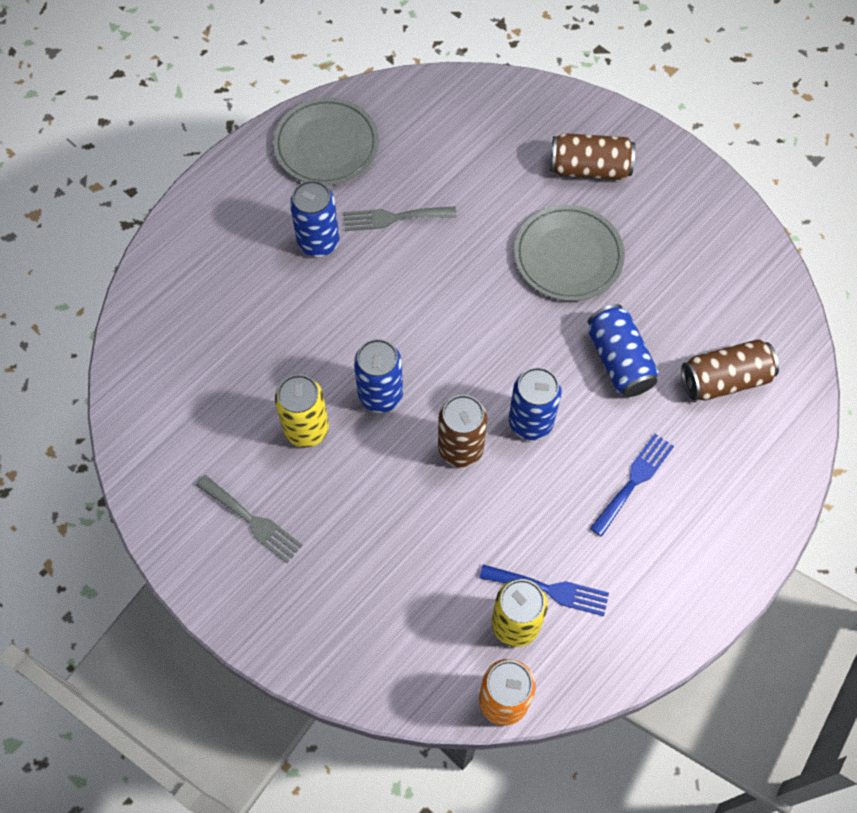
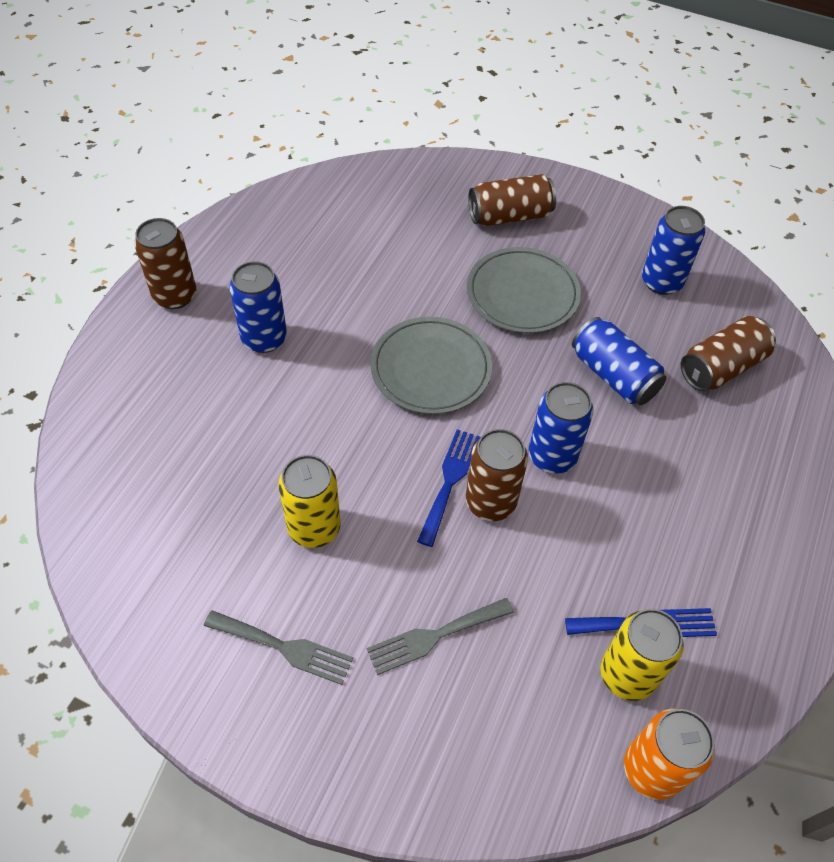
camera: 20 degrees left, 10 degrees down
grey plate [273,98,379,186] -> grey plate moved to [370,317,492,414]
grey fork [344,206,457,231] -> grey fork moved to [367,598,514,675]
blue can [354,339,403,413] -> blue can moved to [642,206,705,295]
blue fork [590,434,674,537] -> blue fork moved to [417,429,480,547]
none -> brown can [134,218,196,309]

